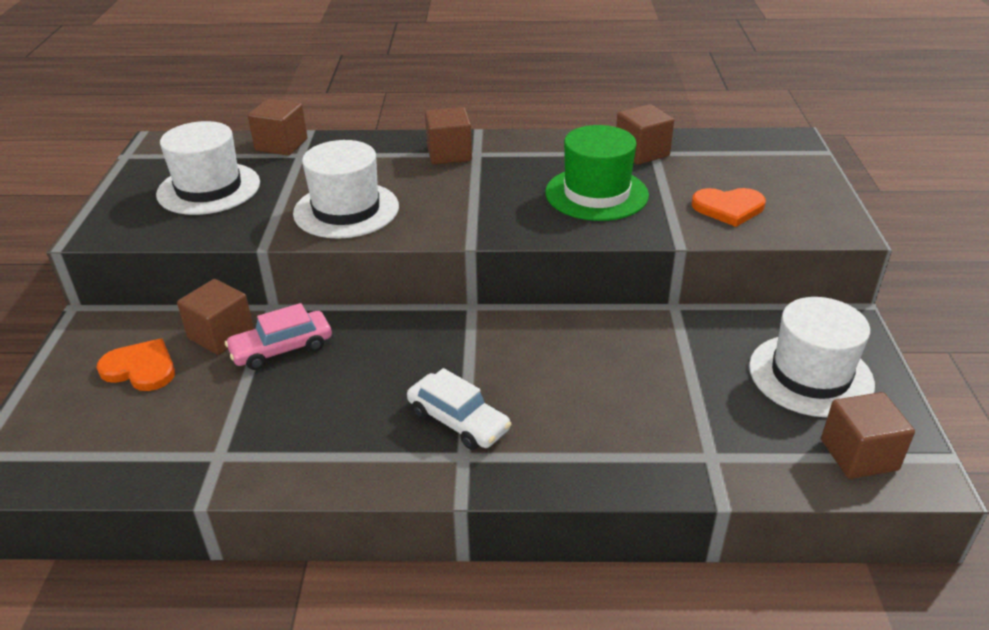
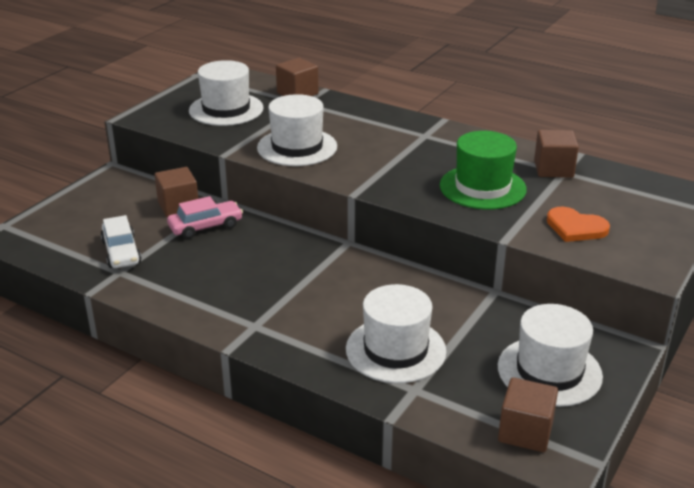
camera: 30 degrees right, 5 degrees down
orange heart [96,338,175,391] -> none
pink car [225,303,332,370] -> pink car turned 150 degrees clockwise [167,196,243,239]
white car [407,368,511,450] -> white car moved to [100,215,141,268]
brown cube [425,107,472,164] -> none
none -> white hat [346,284,447,383]

